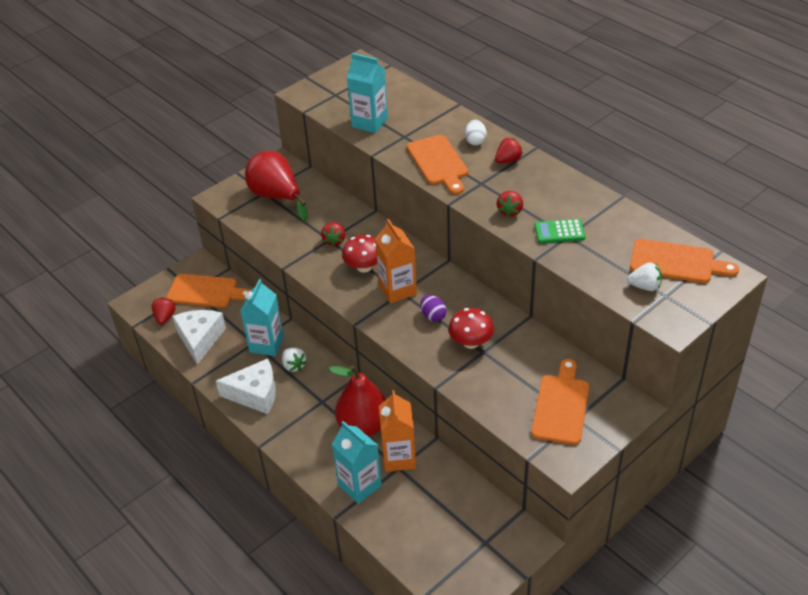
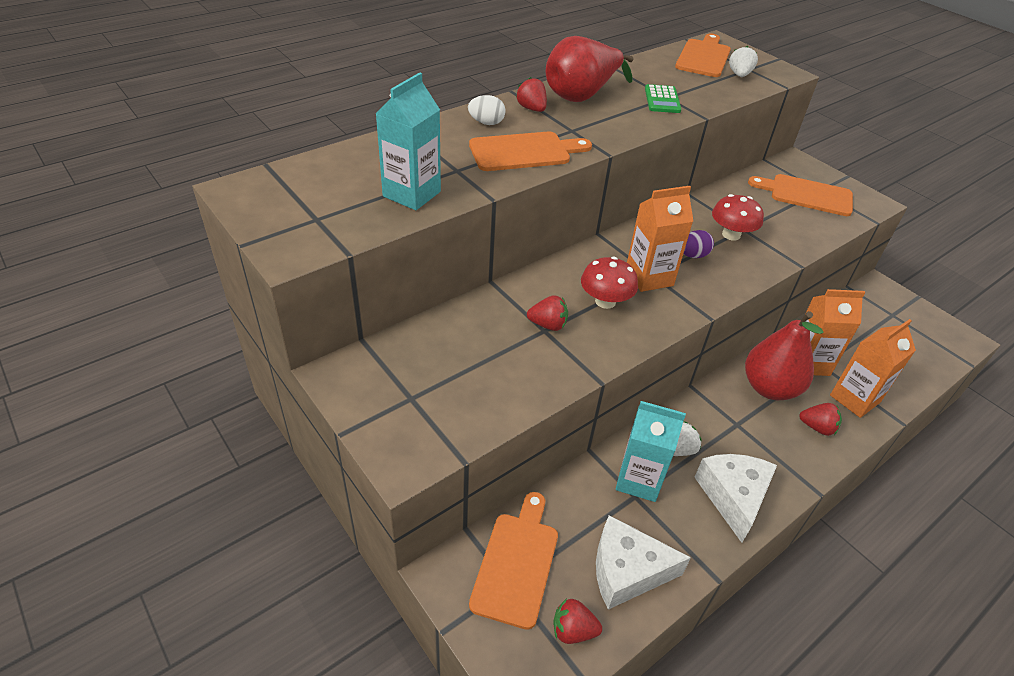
camera: 90 degrees left, 0 degrees up
red pear [245,151,308,221] -> red pear moved to [546,36,633,102]
turquoise carton [332,421,382,504] -> orange carton [830,319,916,418]
red strawberry [497,191,523,217] -> red strawberry moved to [799,403,842,436]

